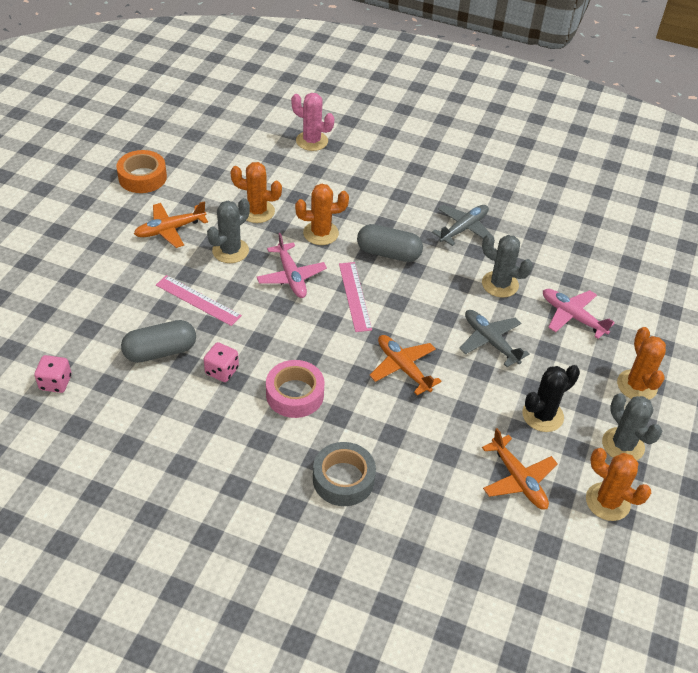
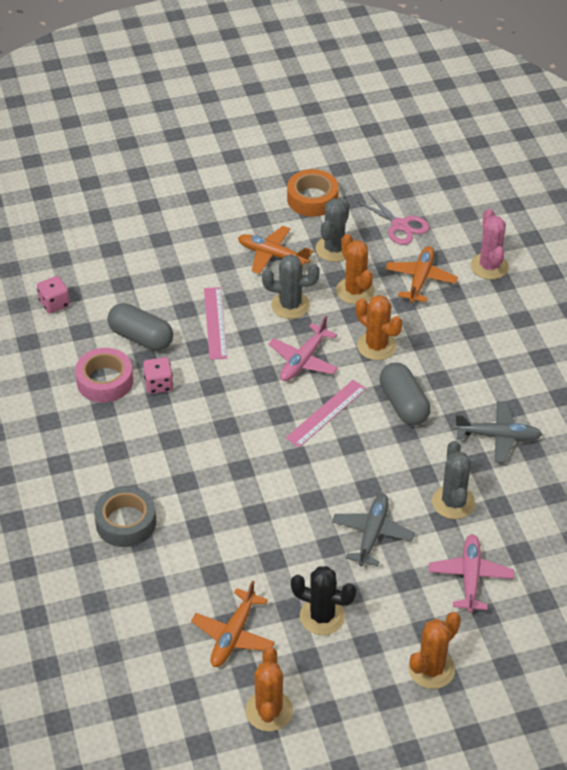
camera: 55 degrees right, 0 degrees up
pink tape [266,360,325,418] -> pink tape moved to [75,348,133,403]
orange plane [370,335,442,395] -> orange plane moved to [385,246,458,303]
grey cactus [602,393,662,460] -> grey cactus moved to [316,199,350,262]
none -> pink scissors [355,191,429,245]

